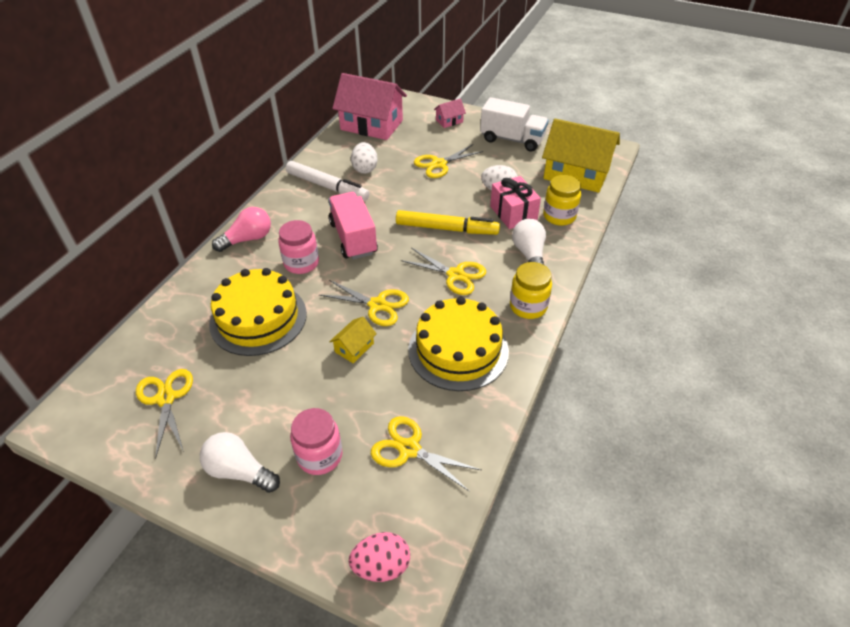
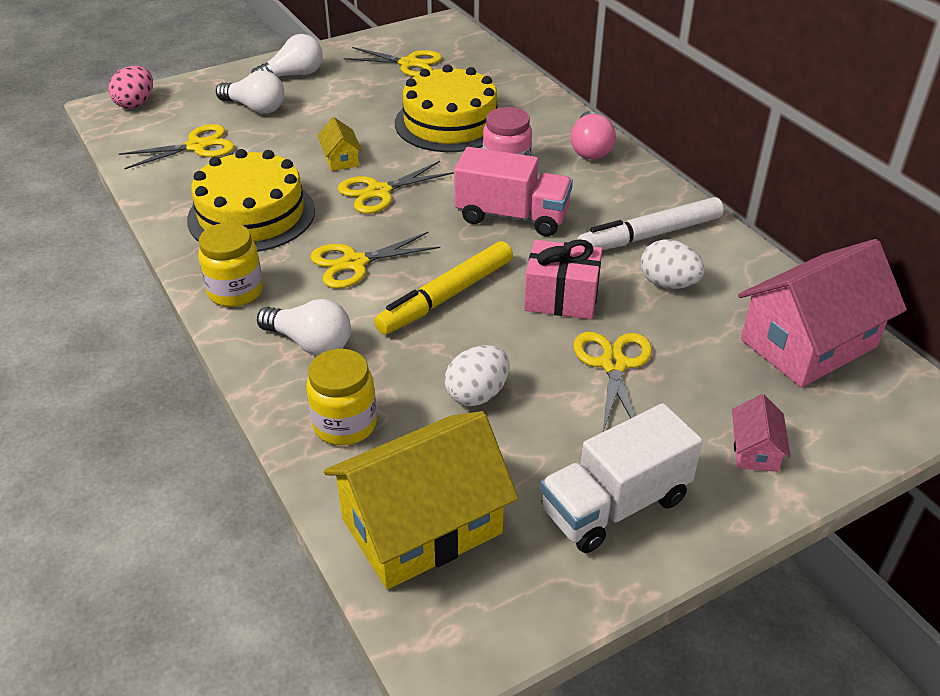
camera: 125 degrees right, 5 degrees down
pink jar [290,408,343,475] -> white light bulb [216,70,284,114]
pink gift [490,176,541,229] -> pink gift moved to [524,239,602,319]

